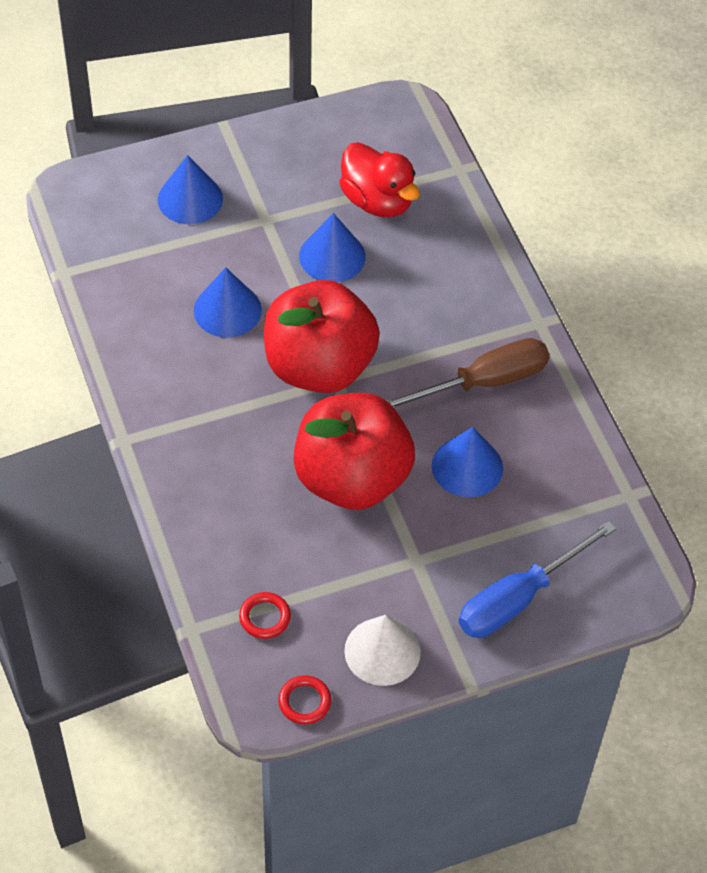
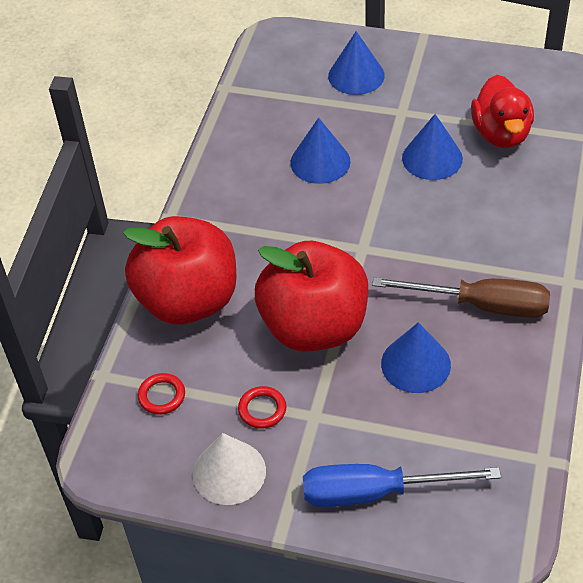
camera: 40 degrees right, 5 degrees down
red apple [264,280,380,393] -> red apple moved to [123,216,237,325]
red ring [278,675,331,725] -> red ring moved to [238,386,286,429]

